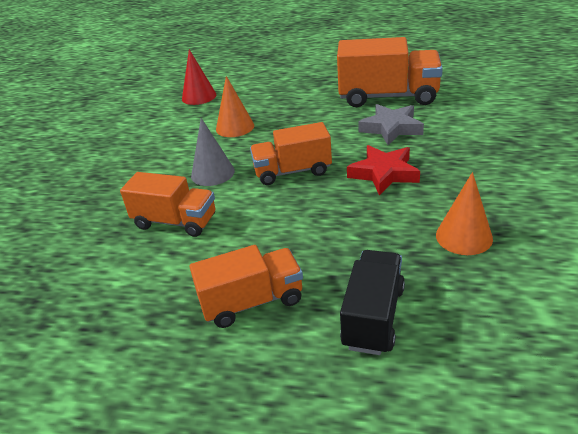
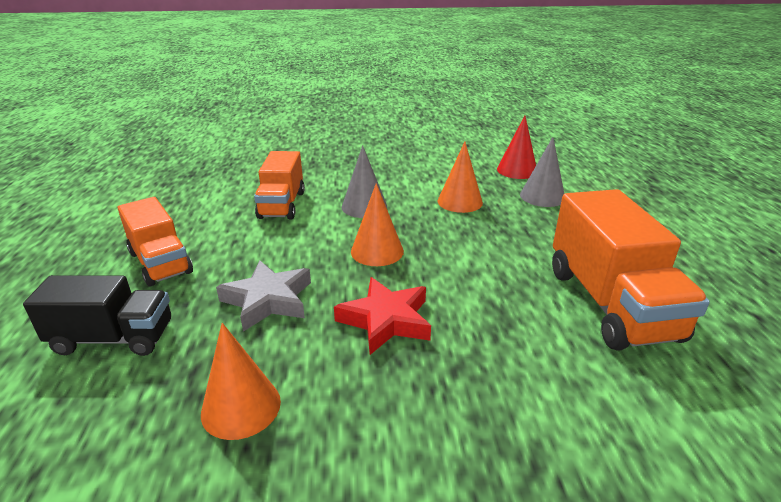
camera: 70 degrees right, 5 degrees down
orange truck [250,122,332,185] -> orange cone [351,183,404,266]
grey star [358,104,424,145] -> grey star moved to [216,260,311,332]
none -> grey cone [520,137,564,207]

